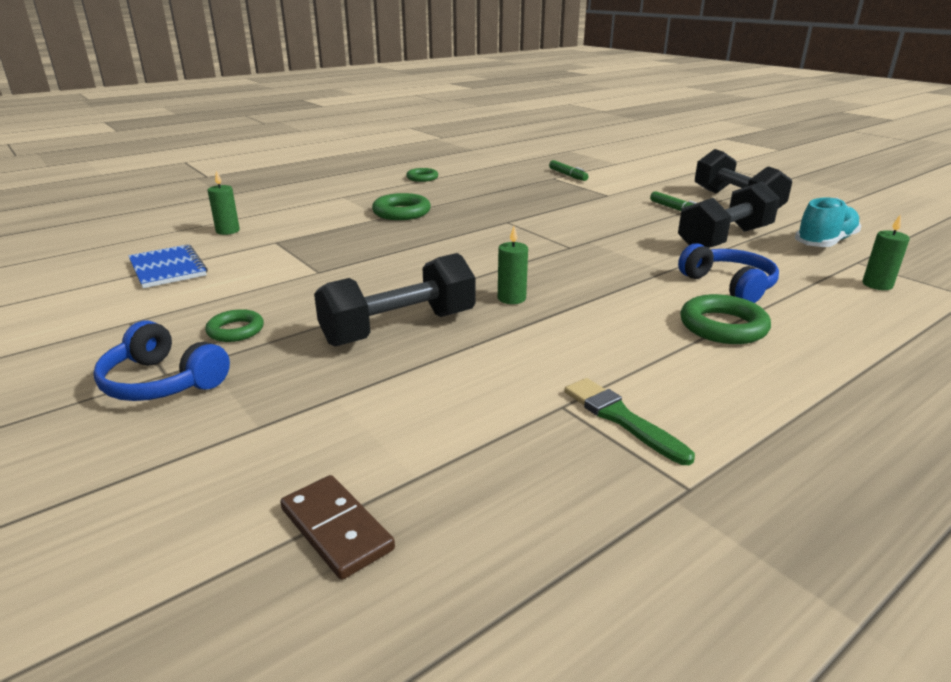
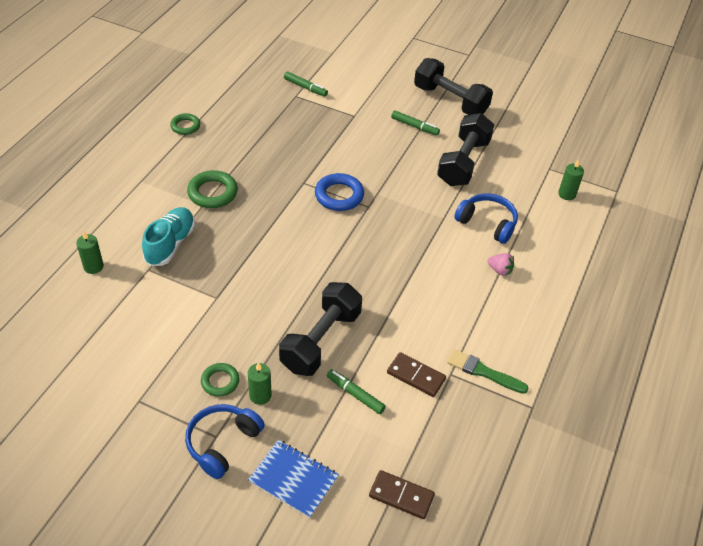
camera: 30 degrees left, 20 degrees up
blue headphones [93,320,230,401] -> blue headphones turned 120 degrees clockwise [185,404,265,479]
blue notebook [128,244,207,288] -> blue notebook moved to [248,440,339,518]
green candle [498,226,528,304] -> green candle moved to [248,362,272,405]
green ring [680,294,771,344] -> pink strawberry [488,253,514,276]
turquoise shoe [795,197,861,247] -> turquoise shoe moved to [142,207,195,266]
none -> blue ring [315,173,364,211]
none -> green marker [327,369,386,414]
none -> brown domino [387,352,446,397]

